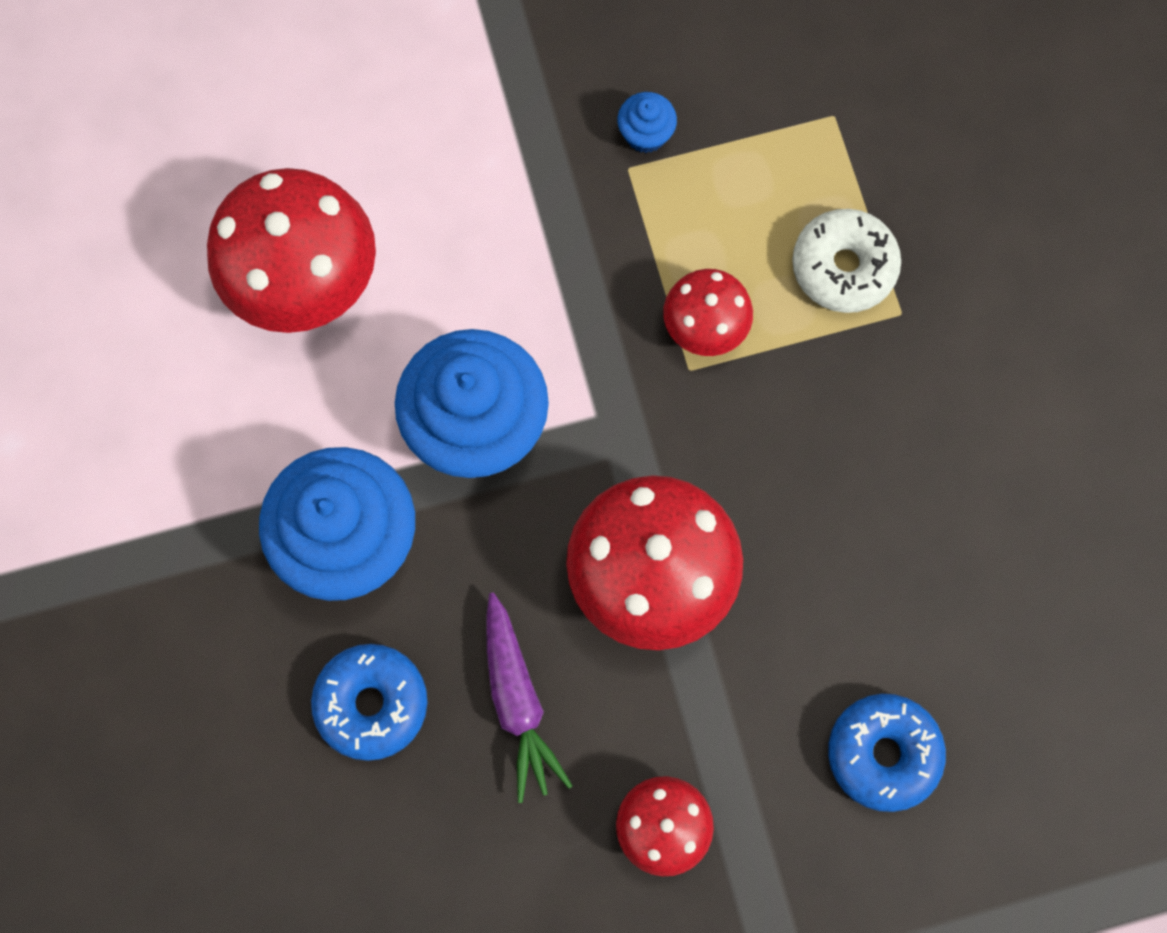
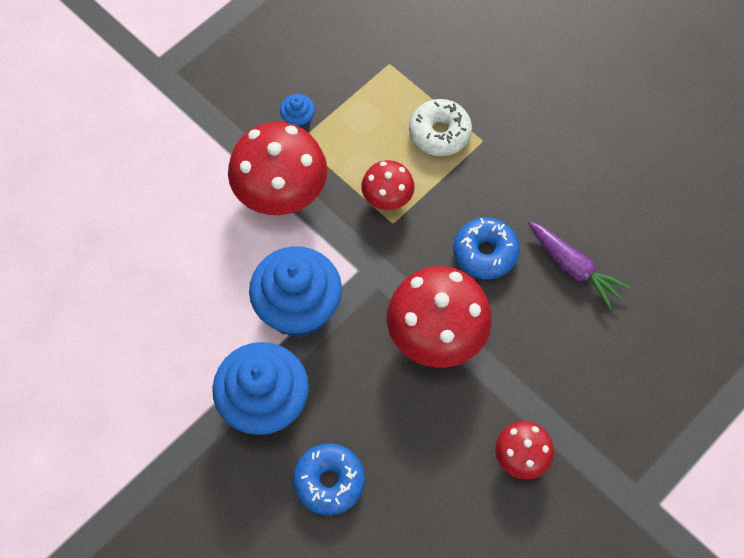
camera: 30 degrees left, 10 degrees down
red mushroom [207,168,376,333] -> red mushroom moved to [228,122,327,215]
purple carrot [486,593,572,803] -> purple carrot moved to [528,221,631,309]
blue donut [828,694,946,812] -> blue donut moved to [453,217,520,279]

